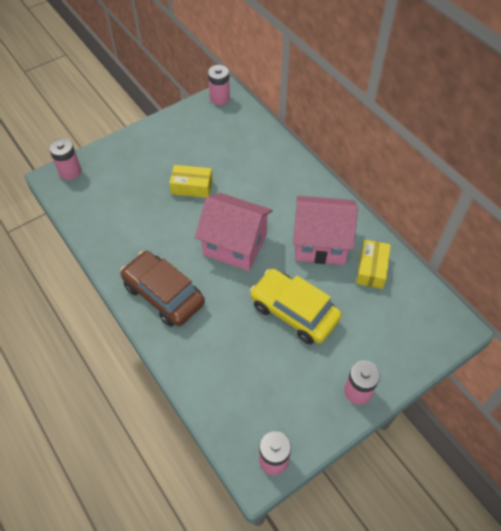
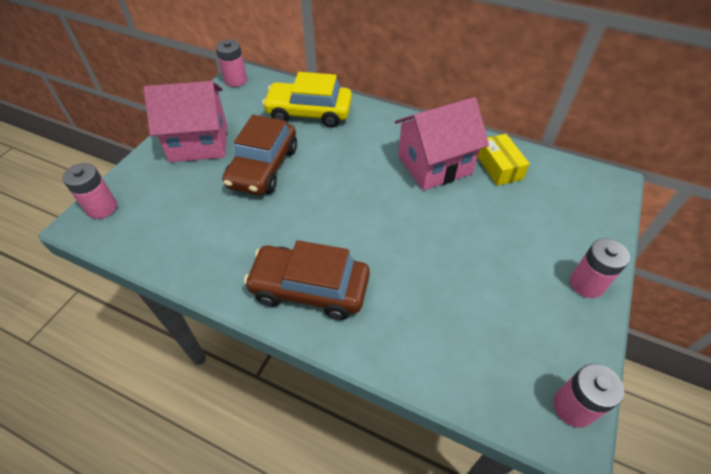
camera: 30 degrees left, 5 degrees down
yellow box [169,165,213,198] -> brown car [222,115,297,195]
pink house [195,193,273,271] -> pink house moved to [143,81,227,162]
yellow car [250,269,342,344] -> yellow car moved to [262,72,352,128]

